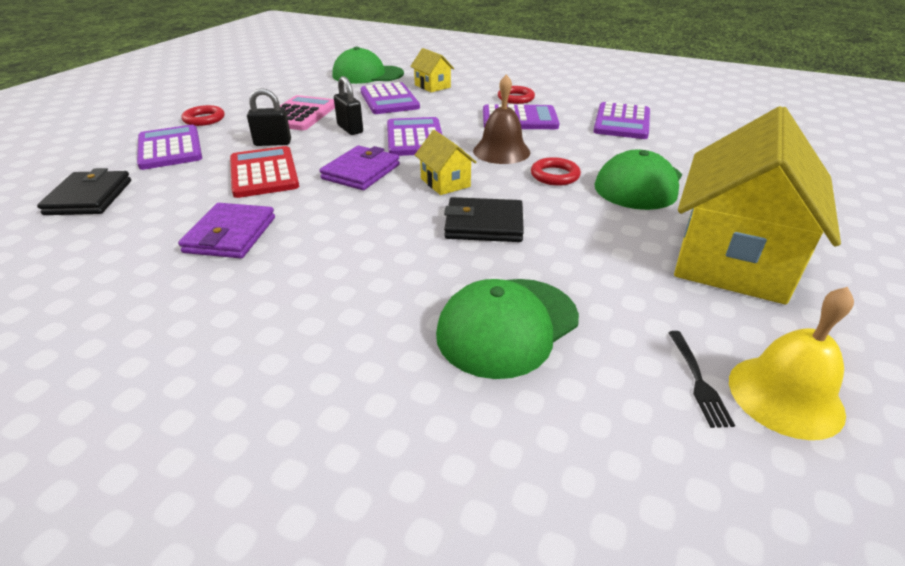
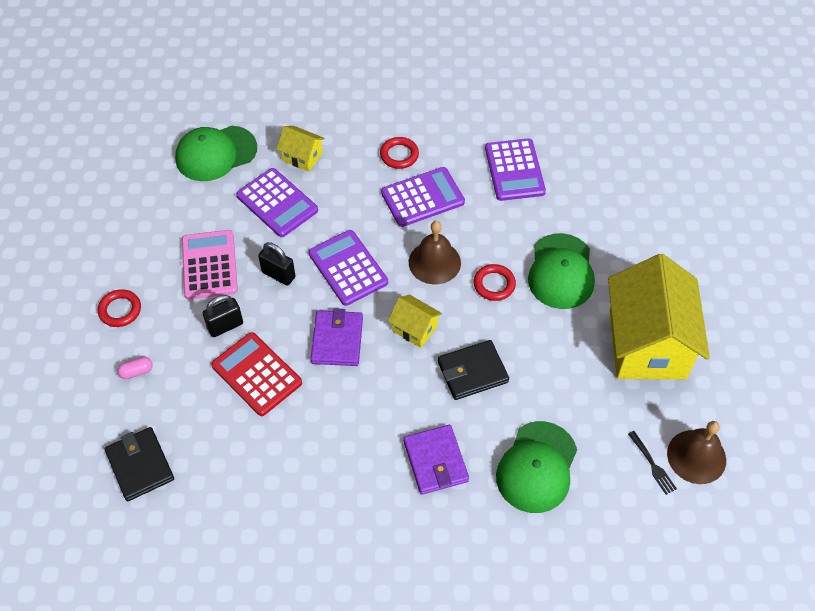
camera: 25 degrees left, 20 degrees up
purple calculator [137,125,202,170] -> pink capsule [117,357,153,379]
purple wallet [178,203,275,258] -> purple wallet moved to [404,425,469,495]
yellow bell [729,287,854,440] -> brown bell [667,421,726,484]

